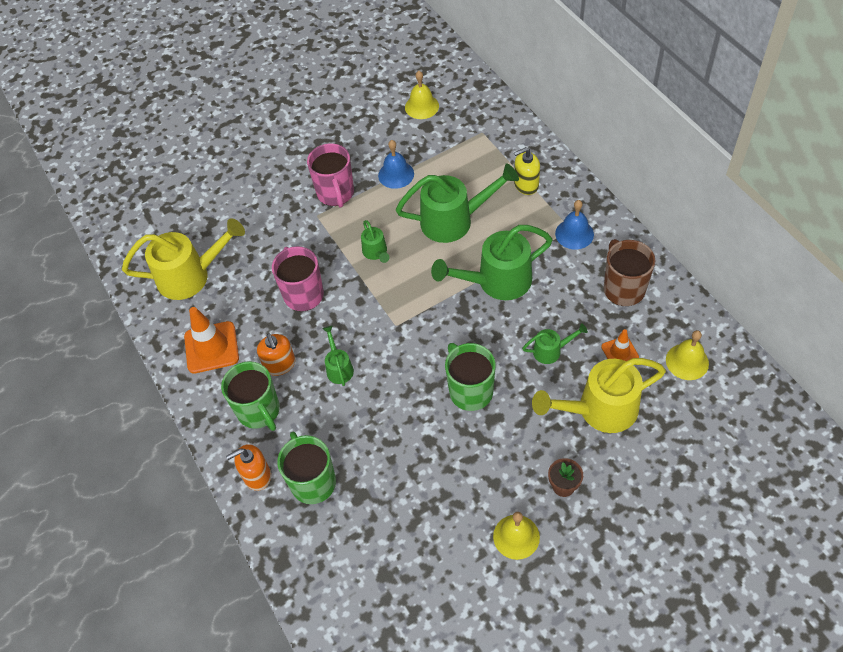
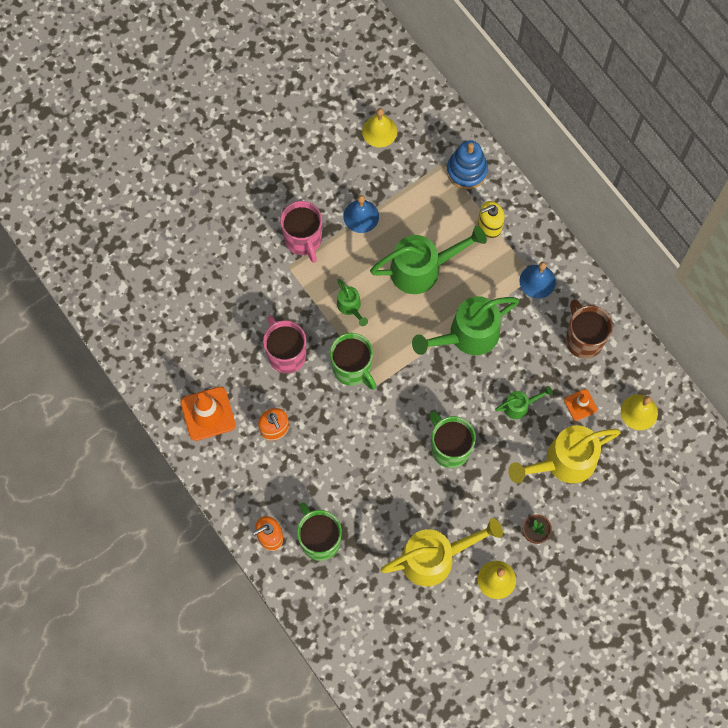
camera: 10 degrees left, 15 degrees up
yellow watering can [122,218,245,300] -> yellow watering can moved to [381,518,503,586]
green mug [221,361,280,431] -> green mug moved to [330,333,377,390]
green watering can [322,326,354,386] -> none
none -> blue stacking toy [447,140,488,189]

